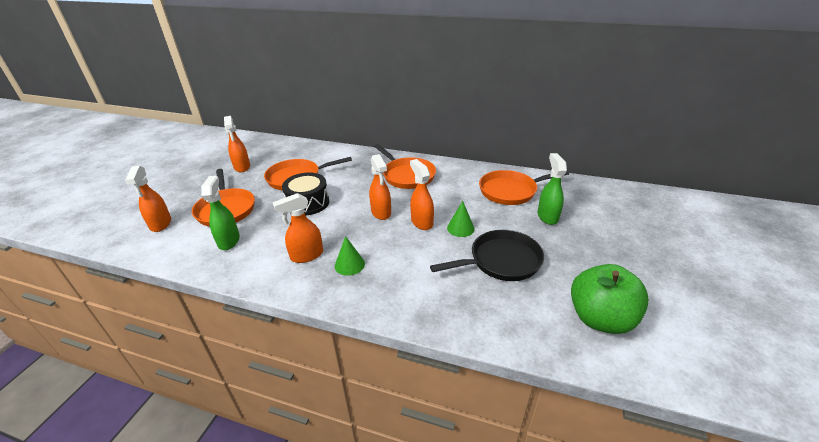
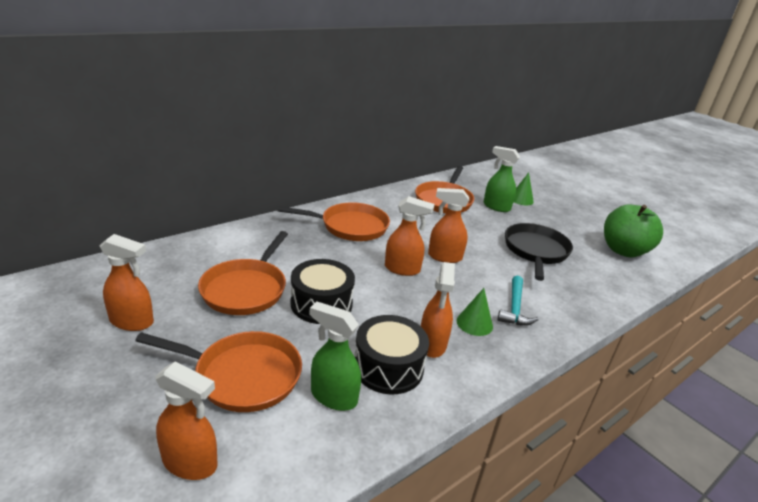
camera: 60 degrees left, 5 degrees down
green cone [447,201,475,237] -> green cone moved to [514,172,534,205]
none -> black drum [355,315,429,394]
none -> turquoise hammer [497,276,539,326]

